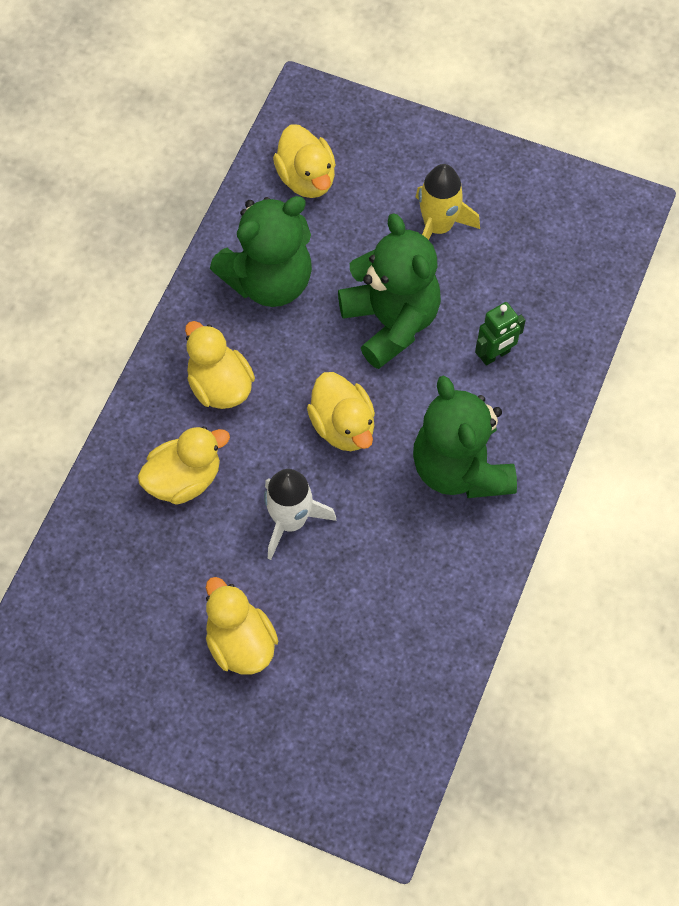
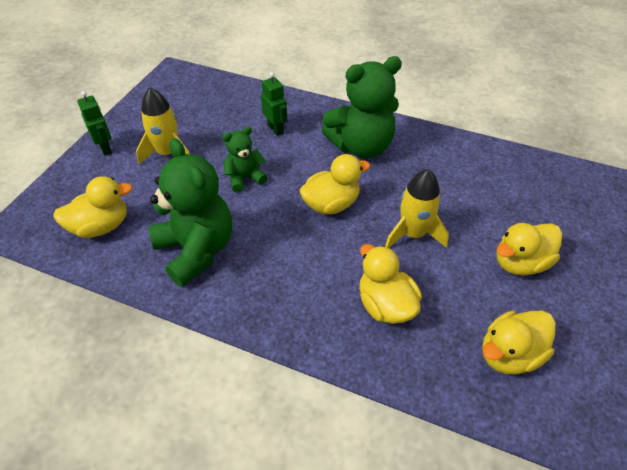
camera: 90 degrees left, 15 degrees down
yellow duck [185,321,255,409] -> yellow duck moved to [482,310,556,375]
white rocket [264,469,336,560] -> yellow rocket [385,169,449,248]
green teddy bear [338,213,441,369] -> green teddy bear [222,126,267,193], size x0.53
none -> green robot [77,91,112,156]

